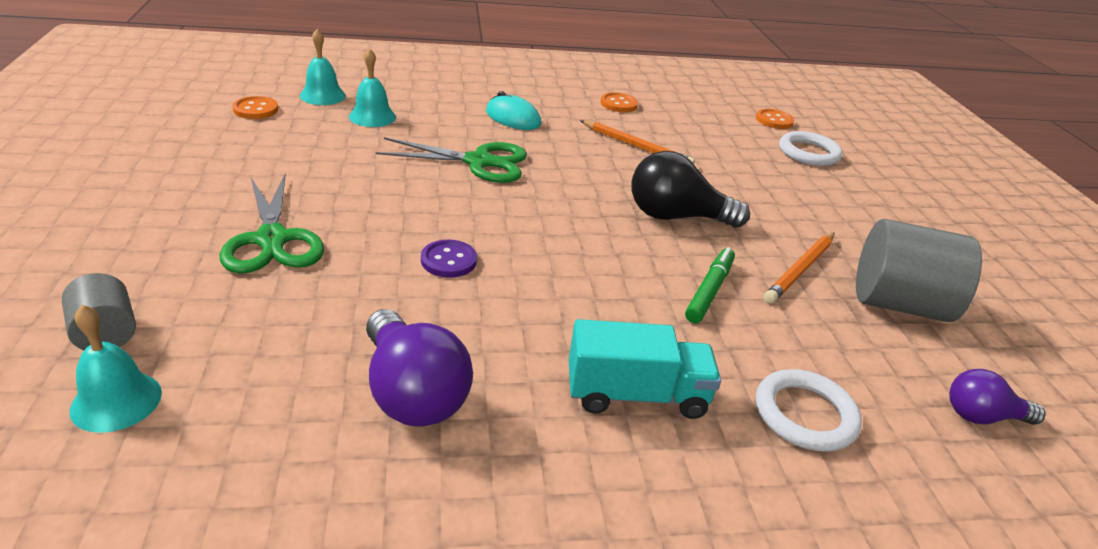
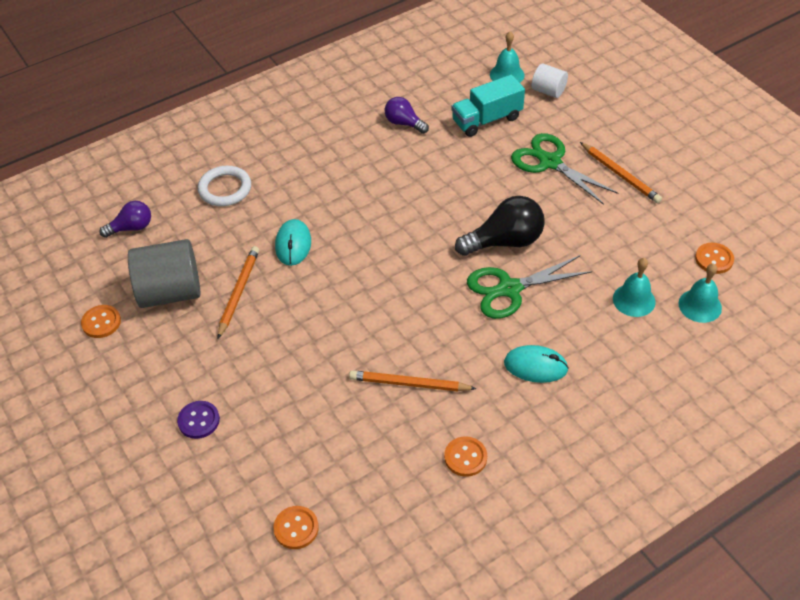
camera: 160 degrees right, 15 degrees up
grey cylinder [62,273,136,350] -> white cylinder [532,63,568,98]
purple light bulb [366,309,473,427] -> purple light bulb [385,97,429,134], size x0.60
purple button [421,239,477,278] -> purple button moved to [177,401,220,439]
turquoise truck [569,319,721,419] -> turquoise truck moved to [451,75,525,137]
black light bulb [632,151,750,228] -> black light bulb moved to [455,196,544,256]
green marker [685,247,735,323] -> turquoise mouse [275,219,311,266]
white ring [779,131,842,166] -> none
none -> orange button [81,305,121,338]
none -> orange pencil [580,142,662,203]

